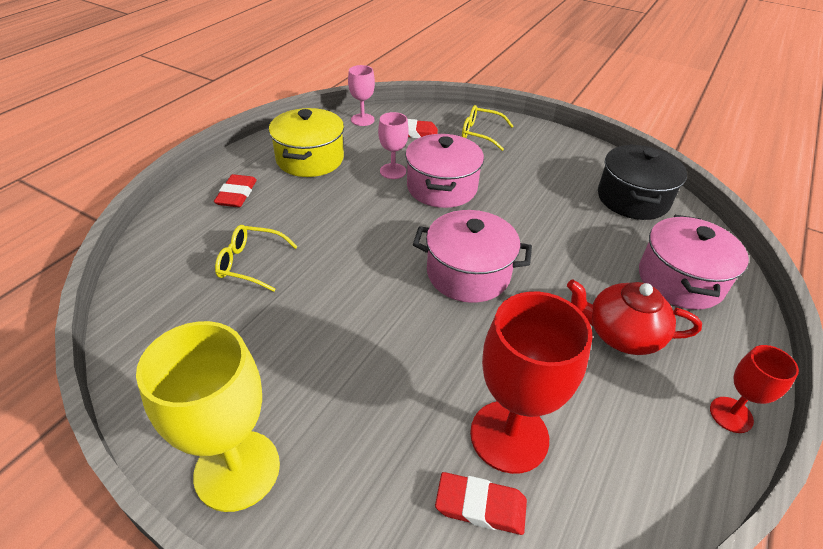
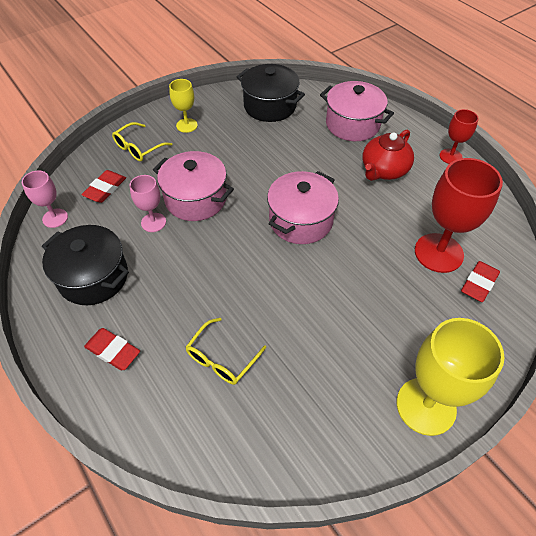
camera: 65 degrees left, 10 degrees up
yellow pot [269,108,344,177] -> black pot [42,225,129,305]
none -> yellow goblet [169,79,198,133]

